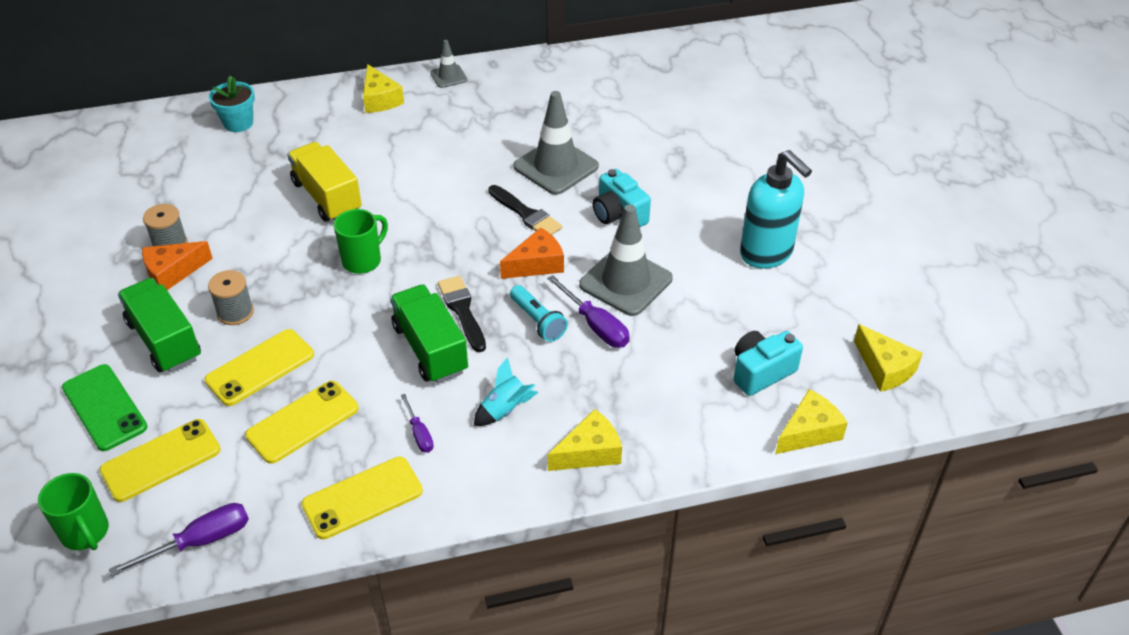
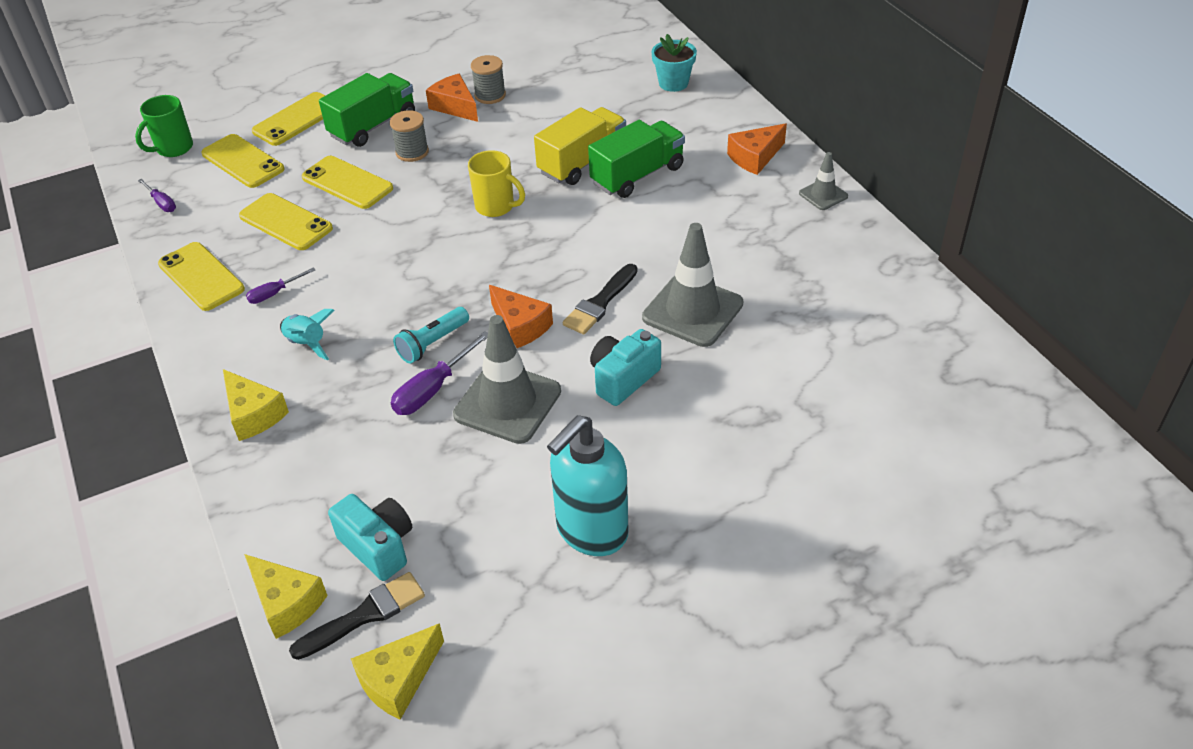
camera: 80 degrees right, 0 degrees up
green phone [62,364,147,451] -> yellow phone [252,92,325,146]
purple screwdriver [109,503,249,576] -> purple screwdriver [138,179,176,212], size x0.61
green mug [334,209,388,274] -> yellow mug [468,150,525,217]
yellow cheese [363,64,404,113] -> orange cheese [727,123,787,175]
green truck [390,284,468,383] -> green truck moved to [588,120,685,198]
black brush [438,276,486,352] -> black brush moved to [289,572,425,660]

